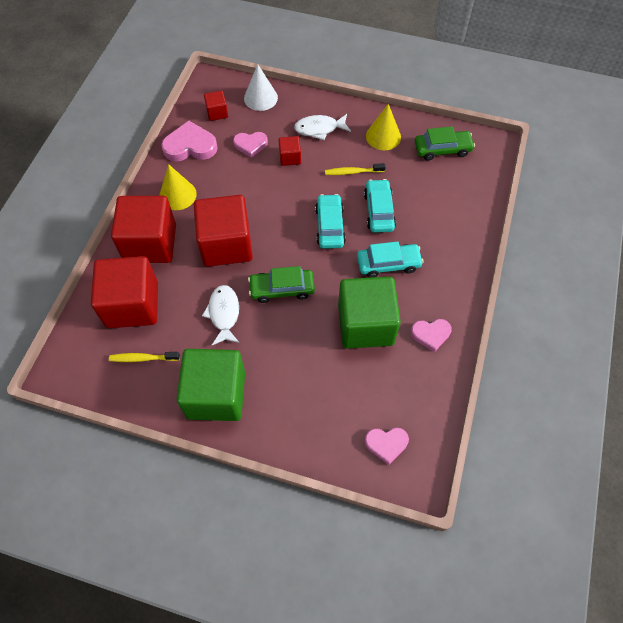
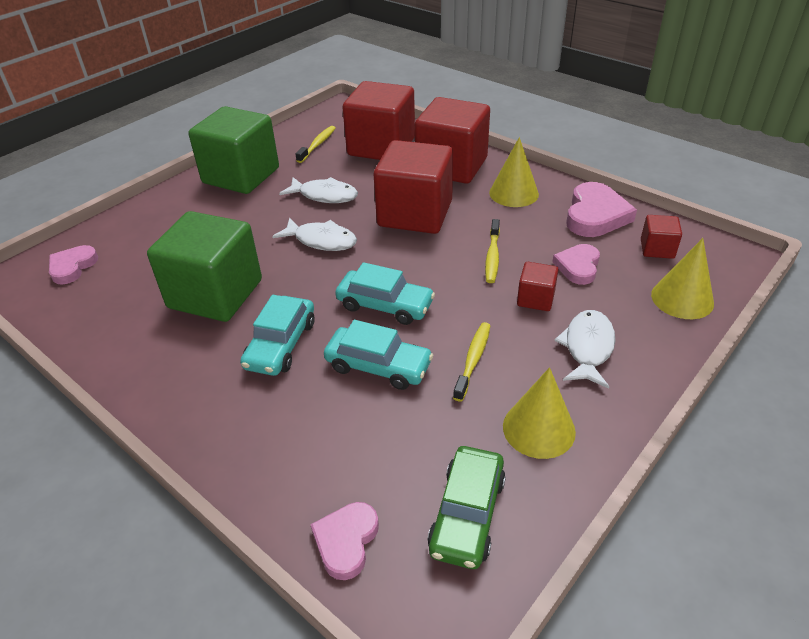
camera: 115 degrees right, 20 degrees down
white cone [244,64,278,111] -> yellow cone [651,238,714,319]
green car [248,266,315,303] -> white fish [272,217,357,251]
pink heart [411,319,452,352] -> pink heart moved to [310,502,379,580]
none -> yellow toothbrush [485,219,500,283]

